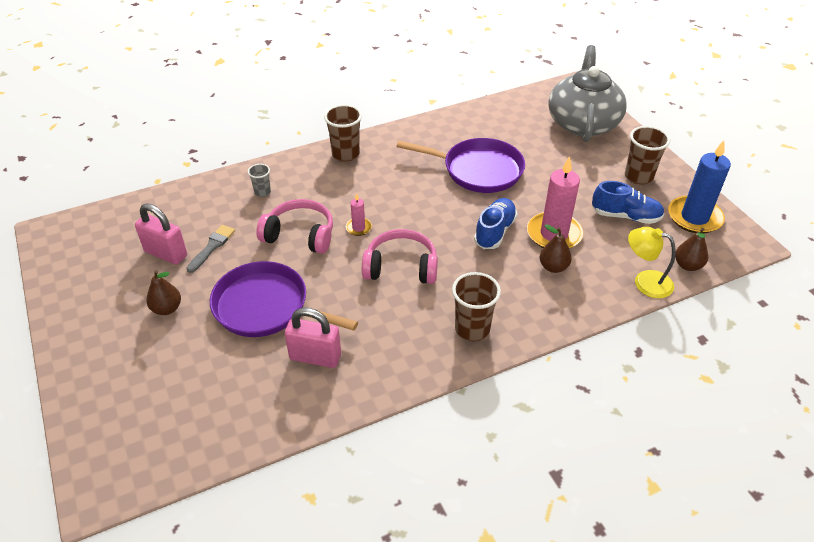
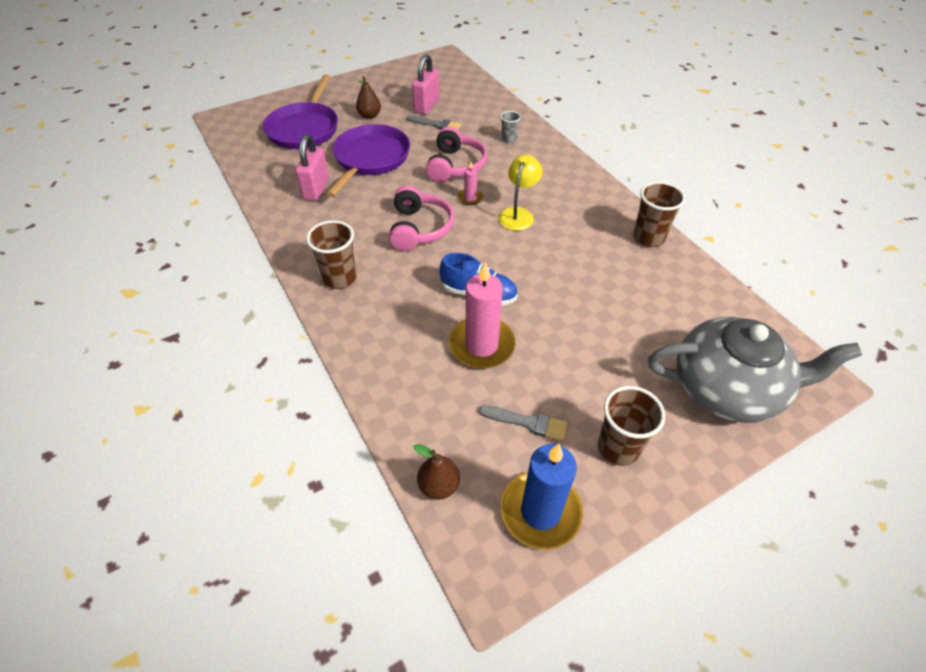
camera: 85 degrees right, 5 degrees up
brown cup [324,104,362,162] -> brown cup moved to [633,181,686,247]
purple pan [396,138,525,193] -> purple pan moved to [263,74,338,149]
brown pear [540,224,572,273] -> none
blue shoe [592,181,664,224] -> grey brush [479,405,567,440]
yellow lamp [628,227,676,298] -> yellow lamp moved to [499,155,543,231]

